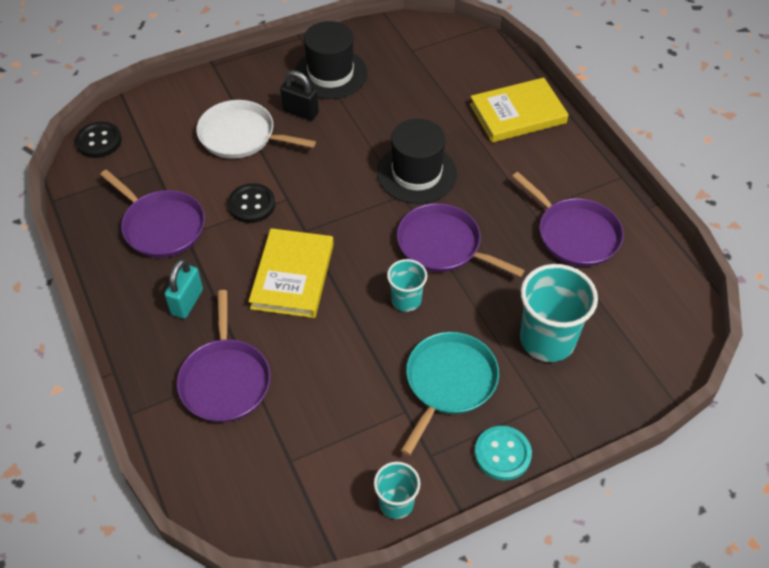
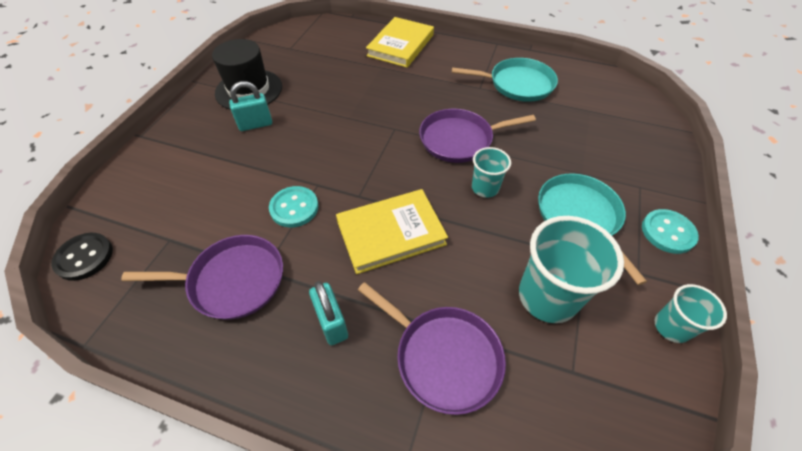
camera: 45 degrees left, 0 degrees up
white pan [196,100,316,159] -> none
black button [228,183,275,223] -> turquoise button [269,186,319,228]
yellow book [248,228,334,318] -> yellow book turned 75 degrees counterclockwise [336,189,448,274]
black padlock [280,70,319,121] -> turquoise padlock [229,81,272,131]
black hat [377,119,457,204] -> none
purple pan [512,172,624,267] -> turquoise pan [452,58,558,102]
turquoise cup [520,264,598,362] -> turquoise cup moved to [519,216,624,323]

